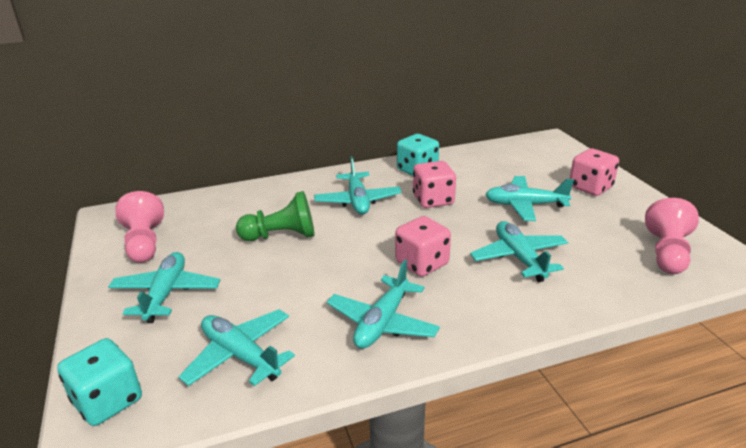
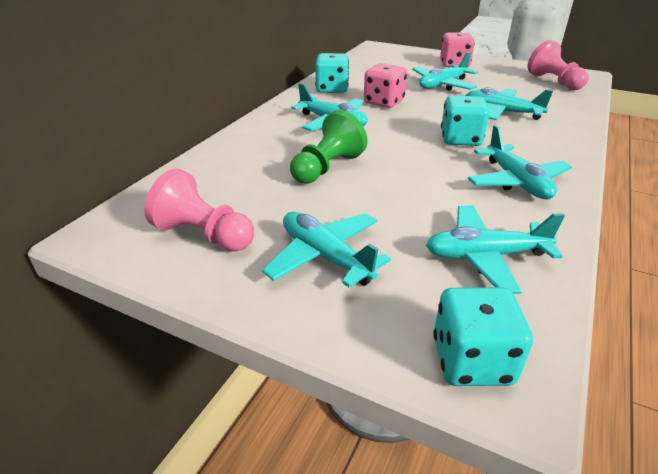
camera: 45 degrees left, 5 degrees up
pink dice [395,216,451,277] -> turquoise dice [441,95,489,146]

